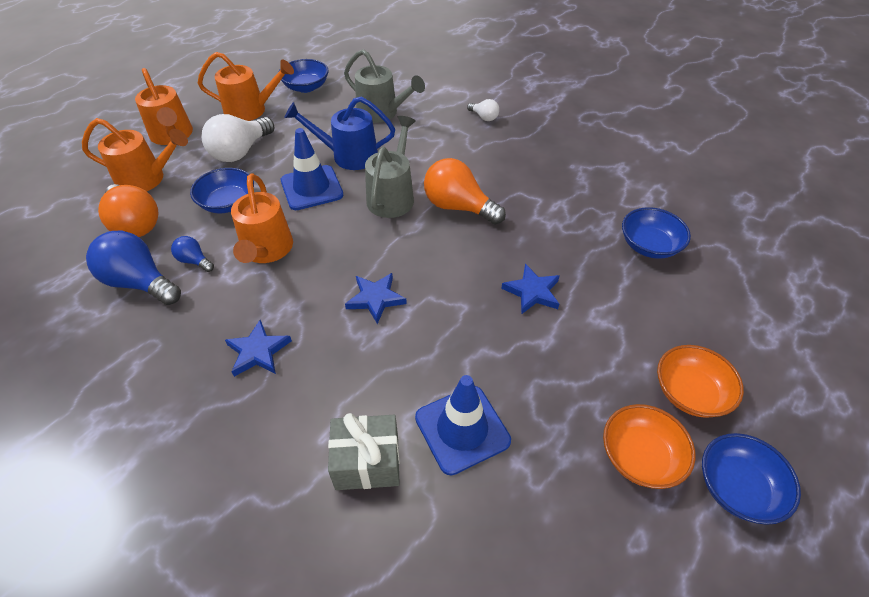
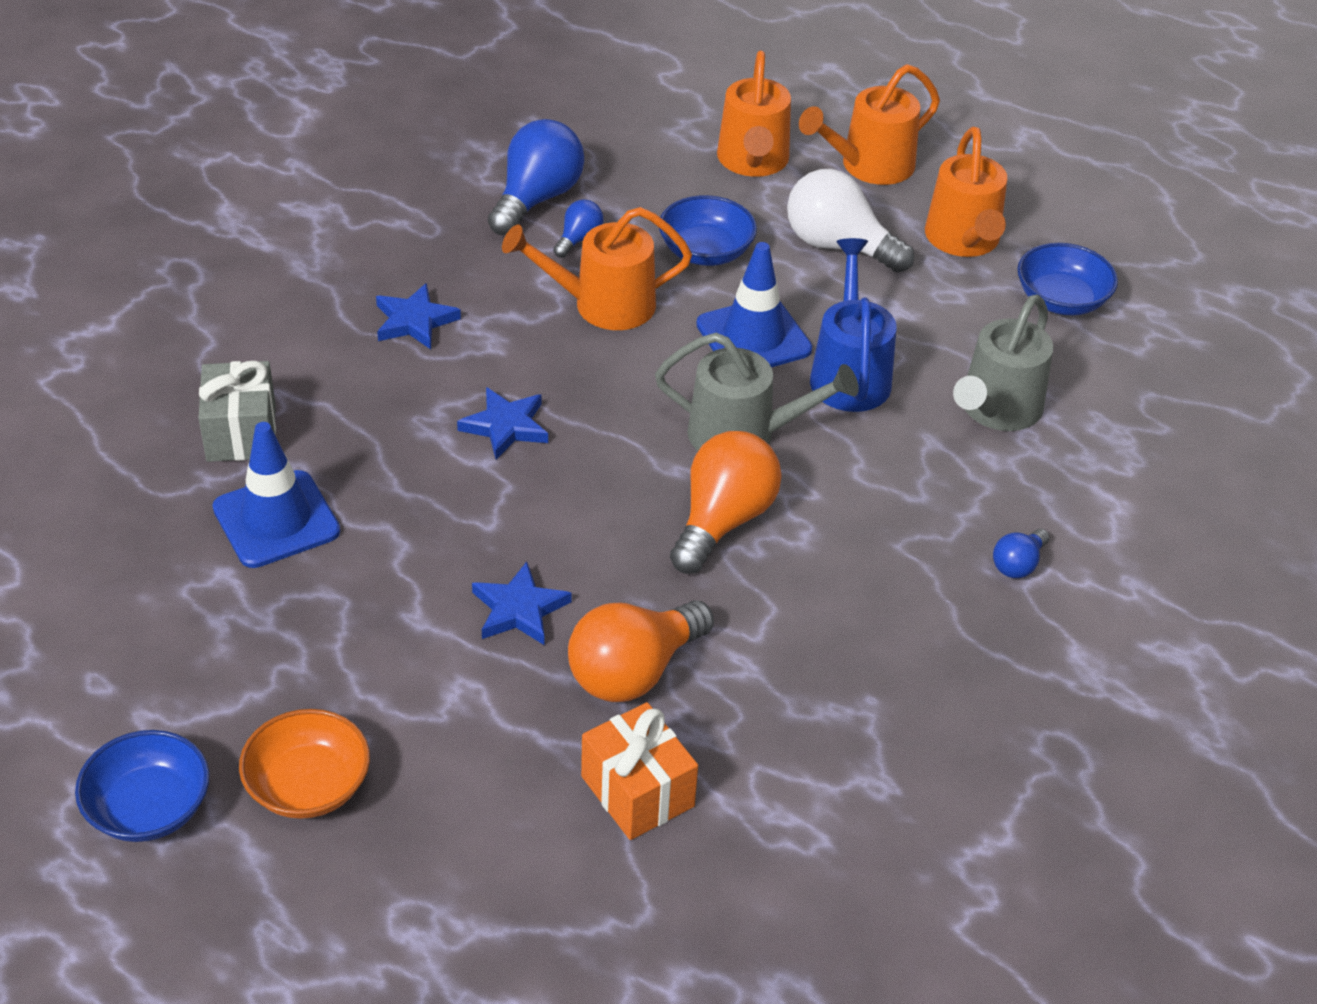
camera: 85 degrees right, 5 degrees down
orange light bulb [98,184,158,237] -> orange light bulb moved to [568,600,714,702]
white light bulb [467,99,499,121] -> blue light bulb [993,529,1050,578]
orange bowl [603,404,696,489] -> none
blue bowl [622,207,691,259] -> orange gift [581,702,698,840]

